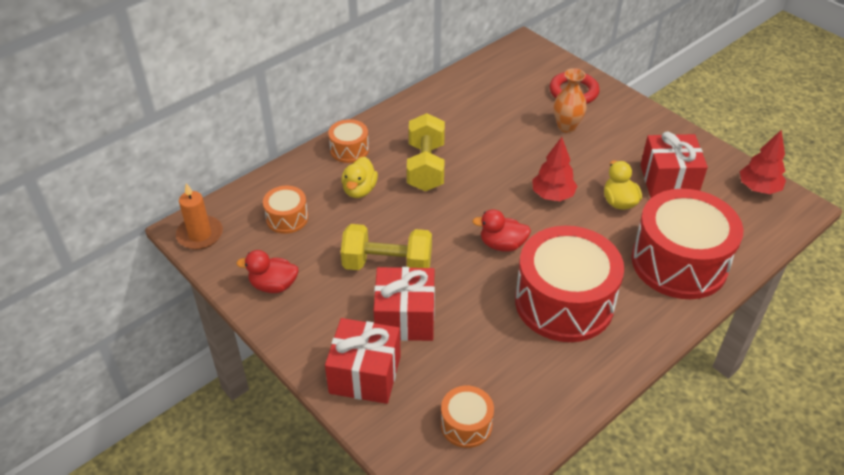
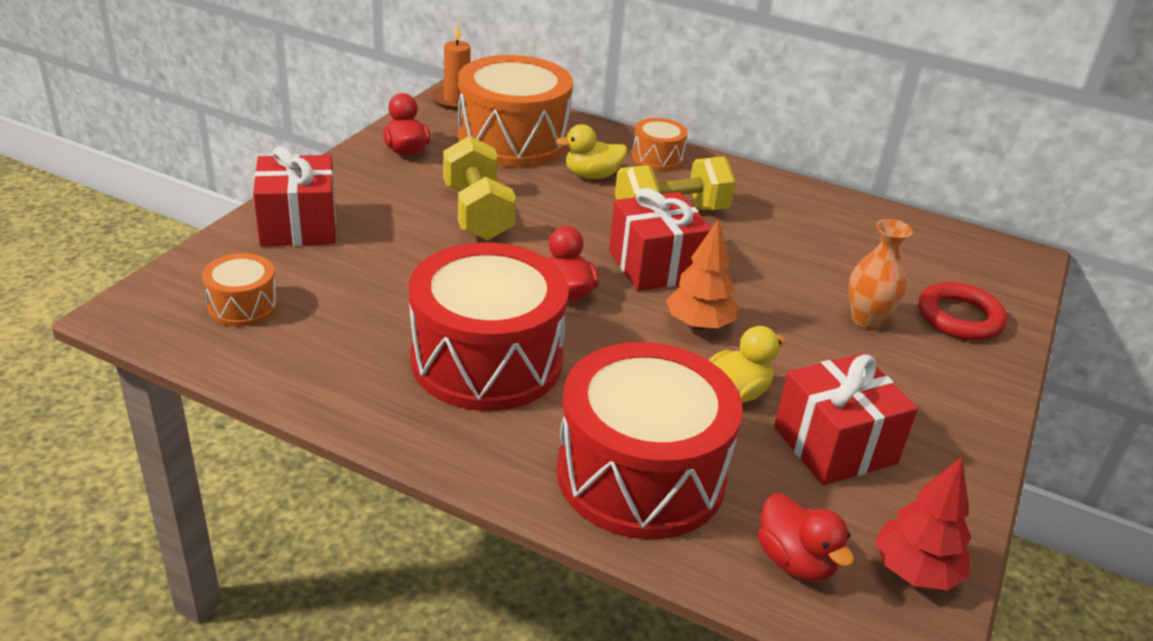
camera: 65 degrees right, 10 degrees down
orange drum [263,186,308,234] -> orange drum [458,55,573,167], size x2.15
red gift [373,267,435,341] -> red gift moved to [609,188,712,291]
red tree [532,137,577,201] -> orange tree [666,220,738,330]
none -> red duck [758,493,854,582]

